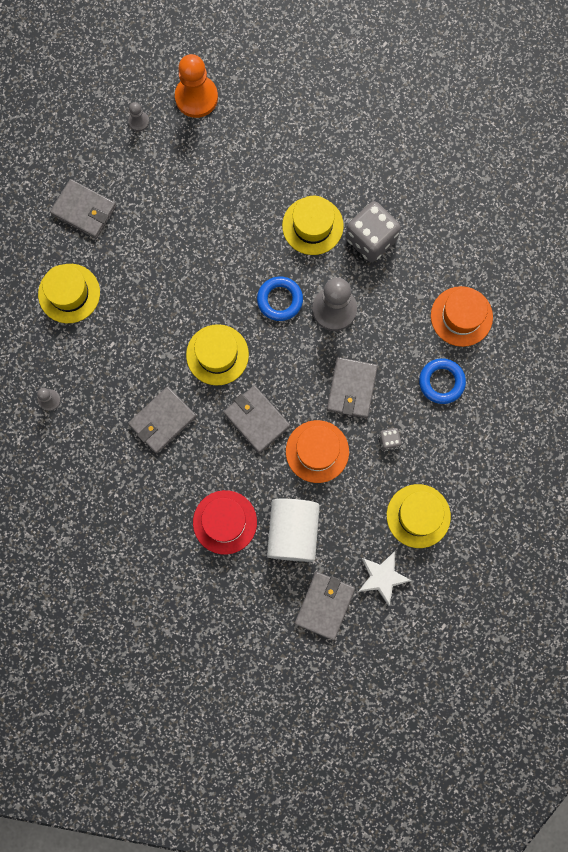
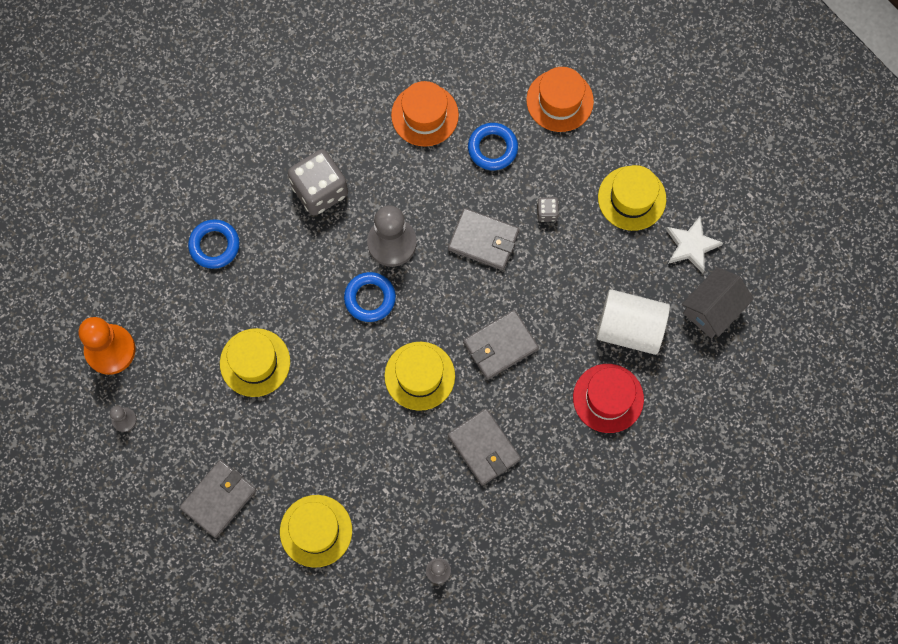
camera: 80 degrees left, 5 degrees down
yellow hat [282,196,344,255] -> yellow hat moved to [220,328,290,397]
orange hat [286,420,349,483] -> orange hat moved to [526,67,594,132]
grey wallet [295,572,355,641] -> grey house [682,267,754,338]
none -> blue ring [188,219,240,269]

